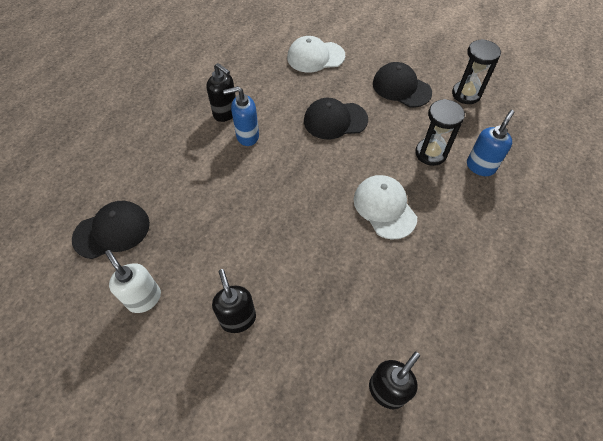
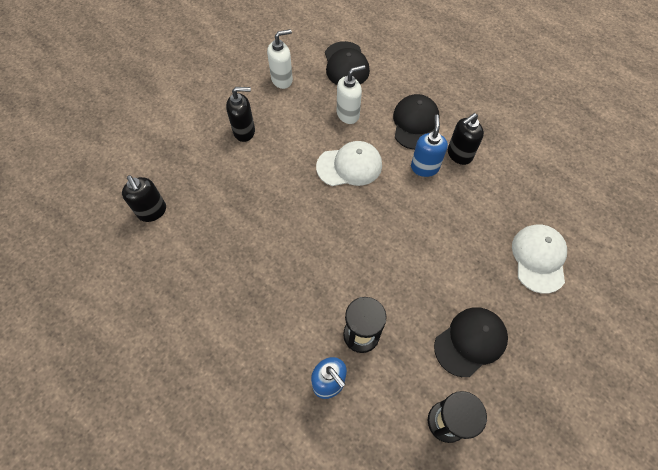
camera: 105 degrees right, 5 degrees up
black cap [304,98,368,139] -> black cap moved to [393,94,440,150]
white cap [354,175,417,239] -> white cap moved to [316,141,382,186]
none -> white soap dispenser [337,65,365,124]

